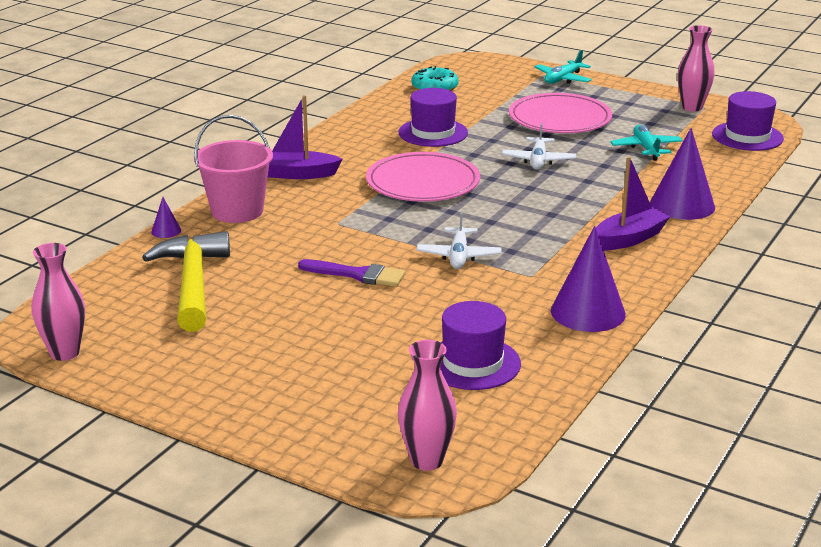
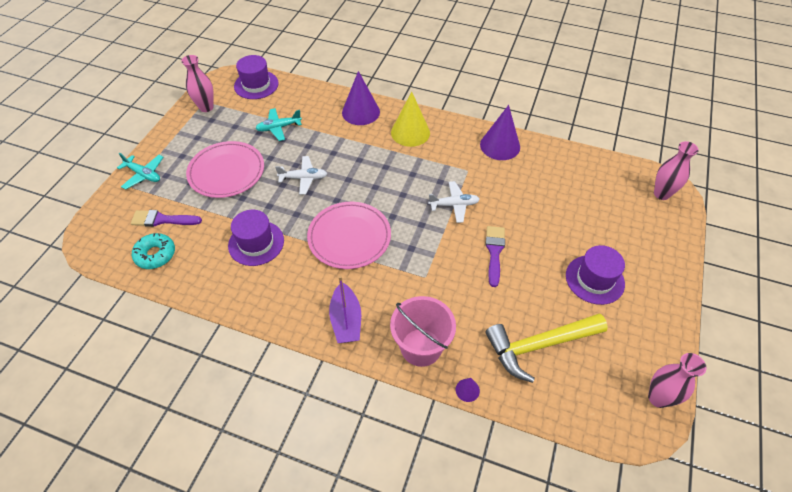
camera: 100 degrees left, 25 degrees up
purple hat [441,301,521,390] -> purple hat moved to [566,245,625,305]
purple boat [596,156,671,250] -> yellow cone [391,92,430,147]
none -> purple brush [131,210,202,227]

